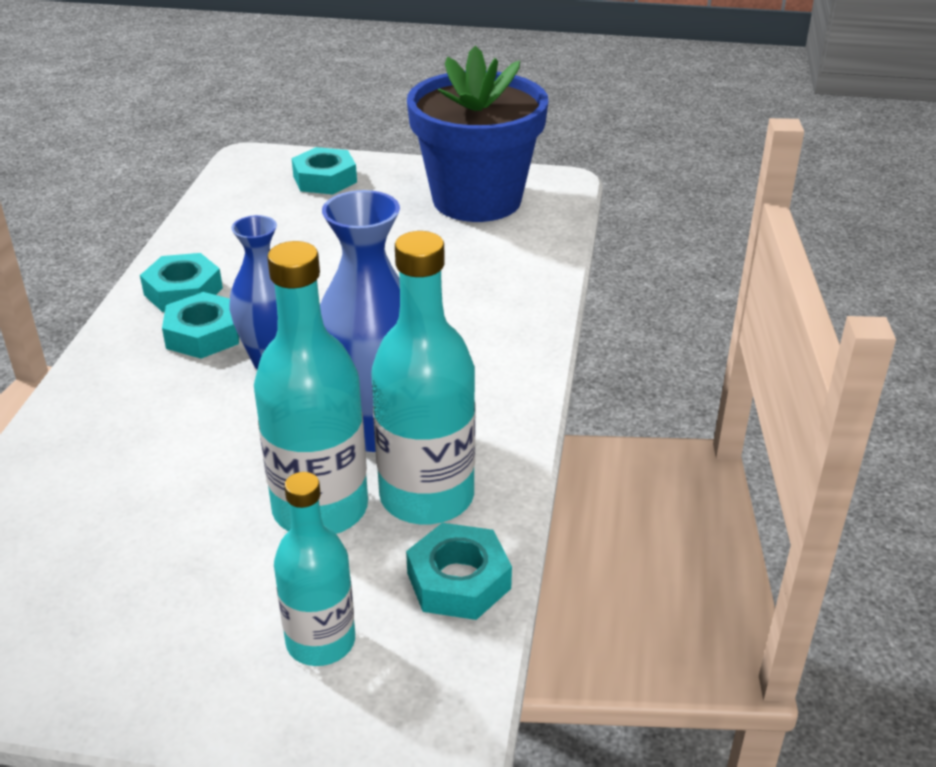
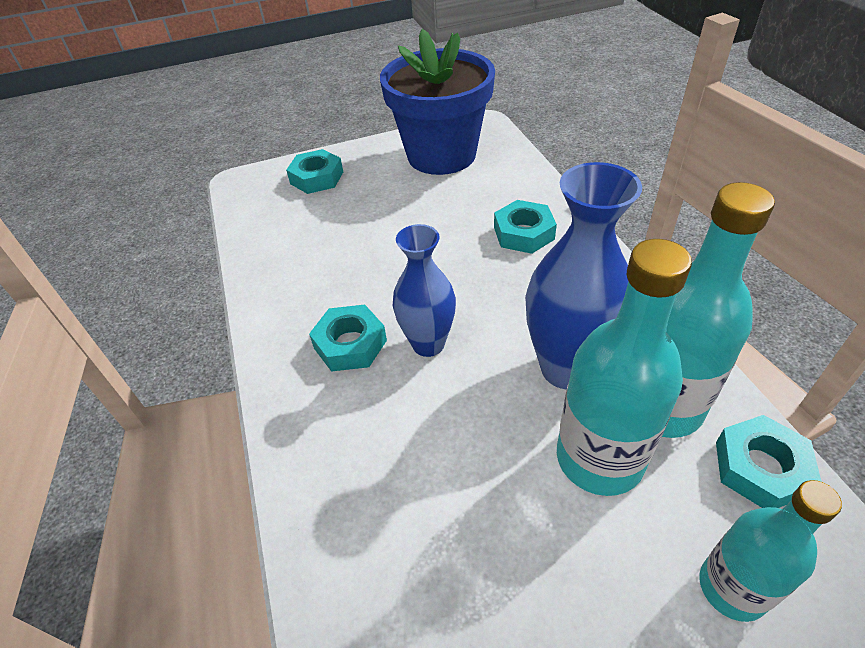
camera: 25 degrees left, 10 degrees up
turquoise nut [140,253,223,312] -> turquoise nut moved to [494,200,557,254]

